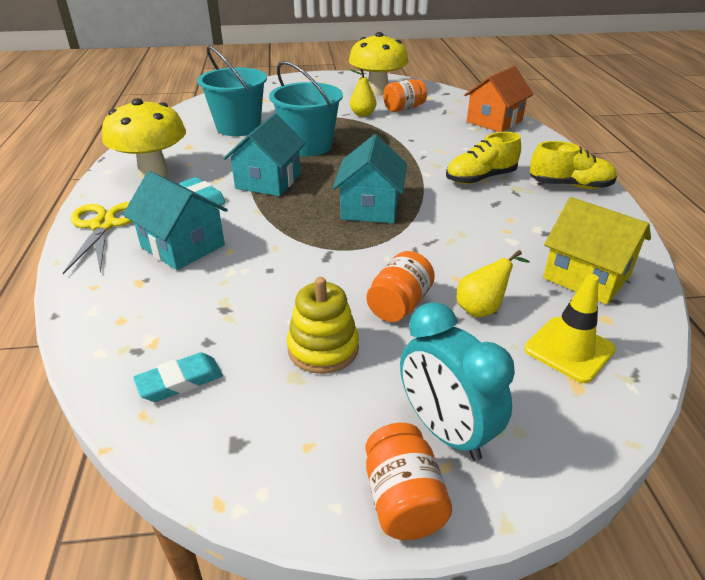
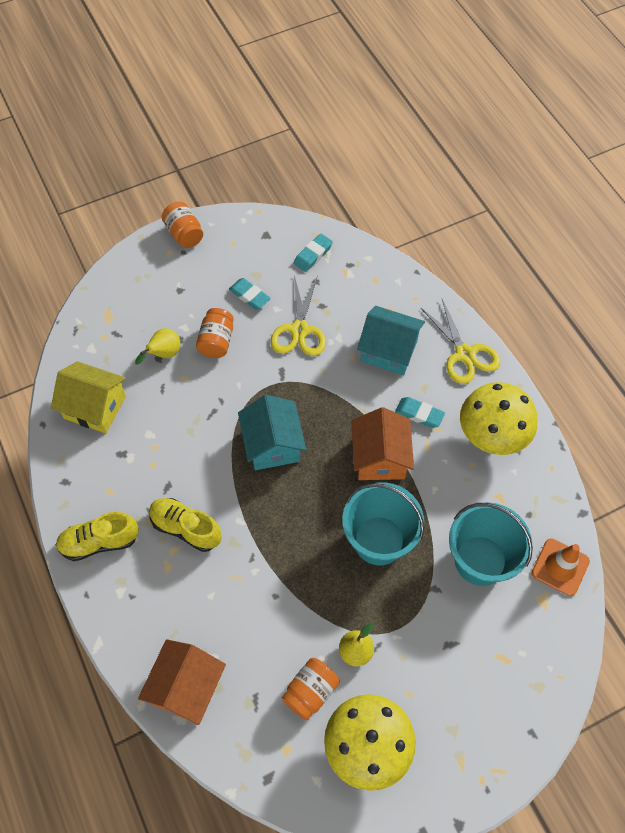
camera: 160 degrees right, 25 degrees up
turquoise house [223,113,306,196] -> orange house [351,407,414,480]
yellow stacking toy [287,277,359,374] -> turquoise eraser [229,278,271,310]
turquoise clock [400,302,515,461] -> none
yellow shoe [446,132,521,184] -> yellow shoe turned 105 degrees counterclockwise [149,498,222,552]
yellow traffic cone [524,274,616,383] -> none
none -> yellow scissors [271,275,326,356]
none -> orange traffic cone [532,538,590,596]

